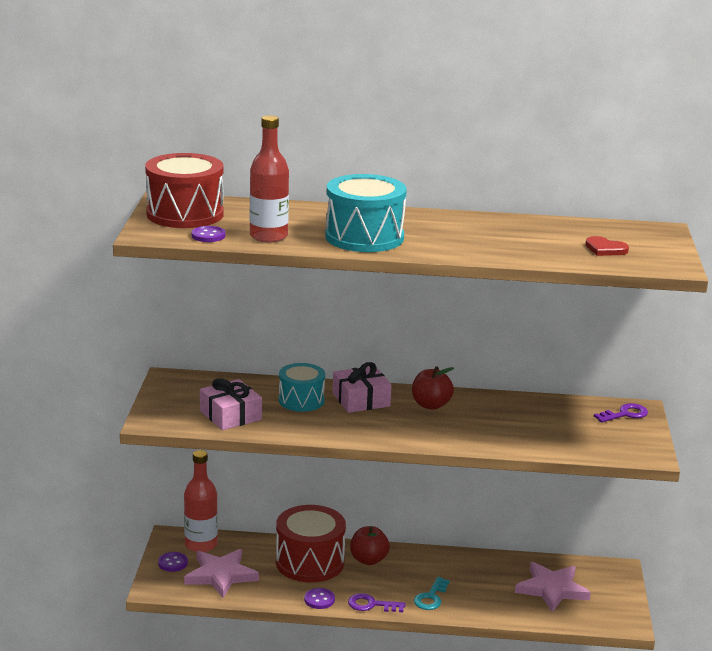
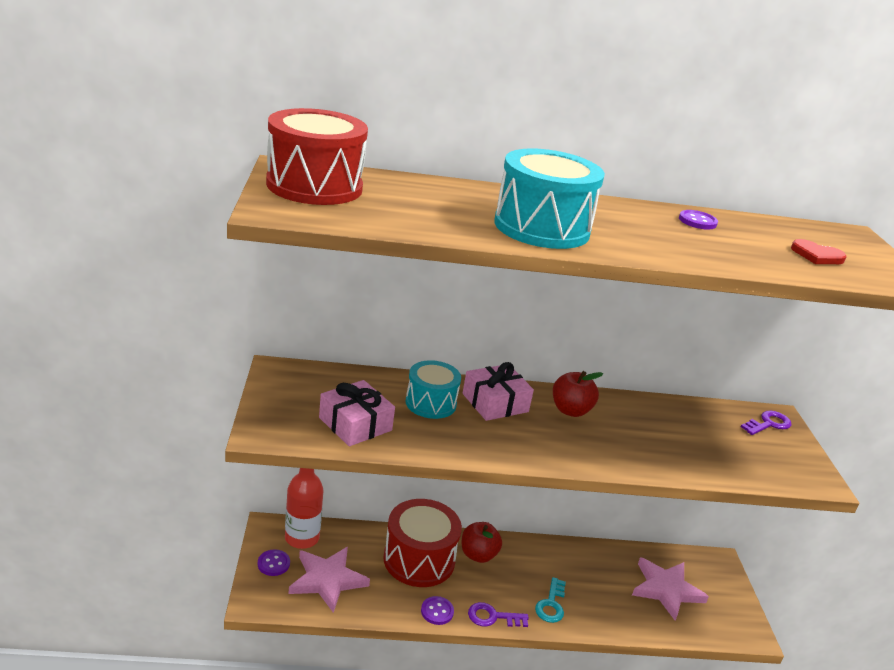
camera: 10 degrees left, 5 degrees up
purple button [192,226,226,242] -> purple button moved to [679,210,718,230]
red bottle [250,115,289,243] -> none

